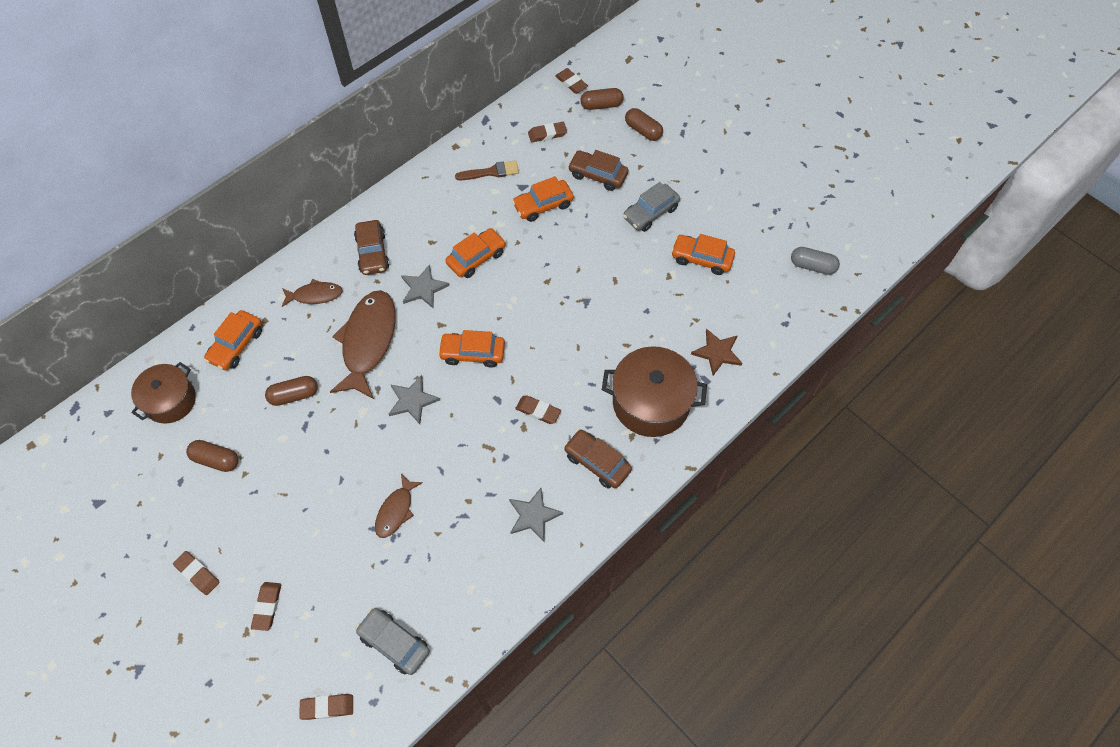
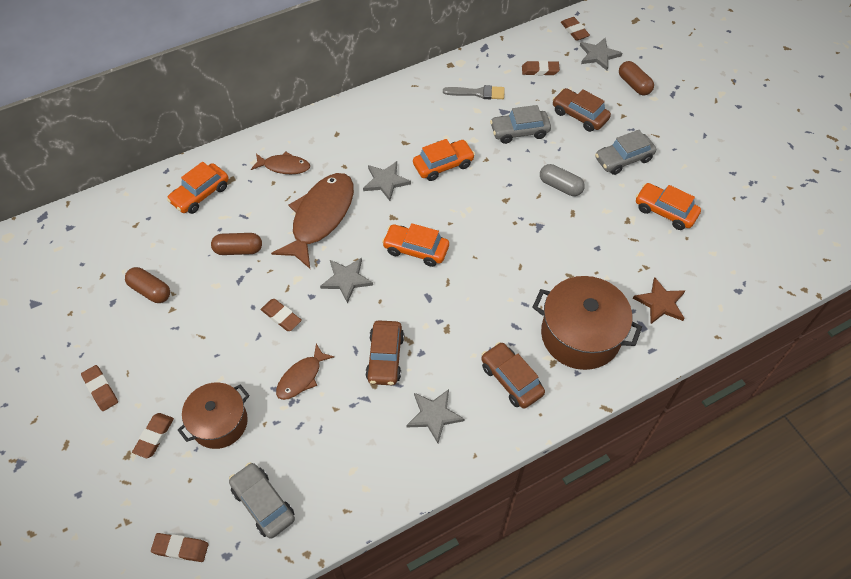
camera: 15 degrees right, 5 degrees down
brown pot [131,362,196,424] -> brown pot moved to [178,382,250,449]
brown car [354,220,390,275] -> brown car moved to [365,320,404,385]
brown brush [455,160,519,180] -> grey brush [443,85,505,99]
orange car [512,176,574,222] -> grey car [490,105,551,144]
brown eraser [515,395,561,424] -> brown eraser moved to [261,299,302,331]
brown capsule [580,88,624,110] -> grey star [580,38,622,70]
grey capsule [791,247,840,275] -> grey capsule moved to [540,164,585,196]

